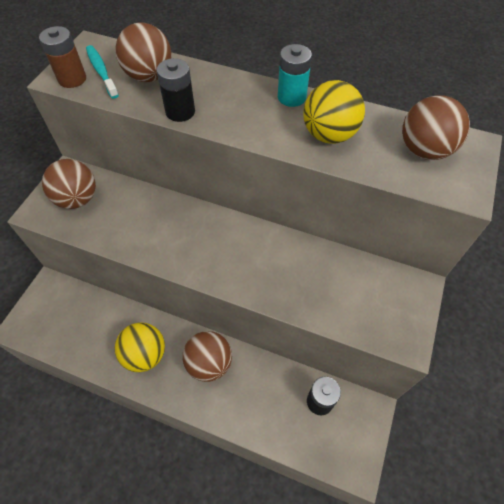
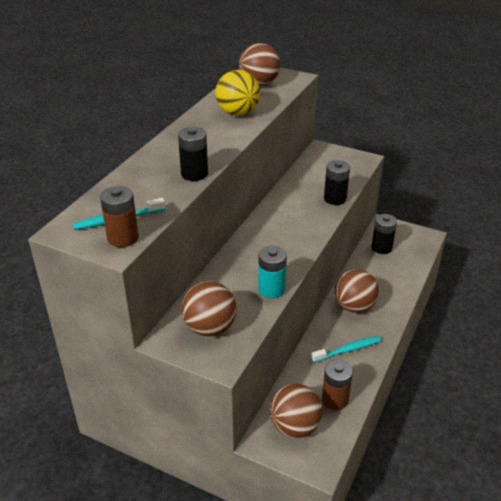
camera: 85 degrees left, 20 degrees down
brown ball [115,22,172,82] -> brown ball moved to [270,384,323,438]
yellow ball [115,322,165,372] -> turquoise toothbrush [311,336,381,363]
turquoise battery [278,44,312,107] -> turquoise battery moved to [258,246,287,298]
none -> brown battery [322,360,353,410]
none -> black battery [324,160,350,205]

